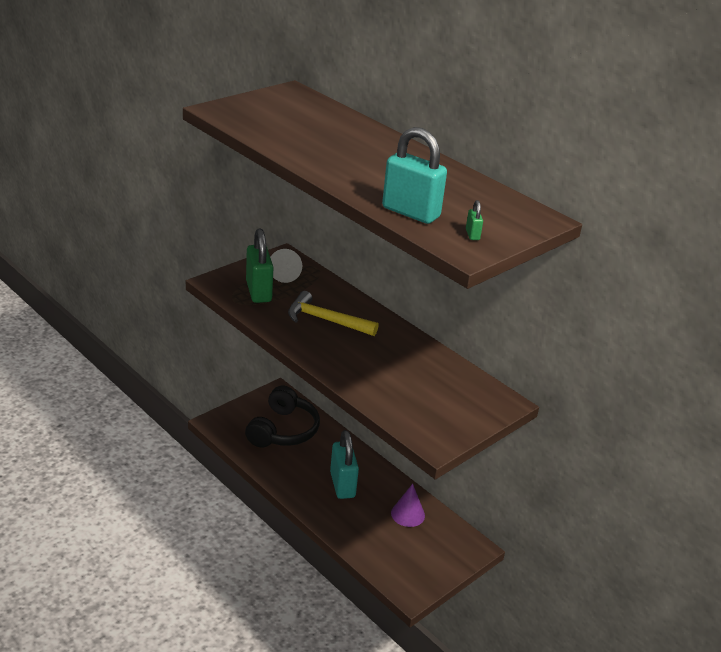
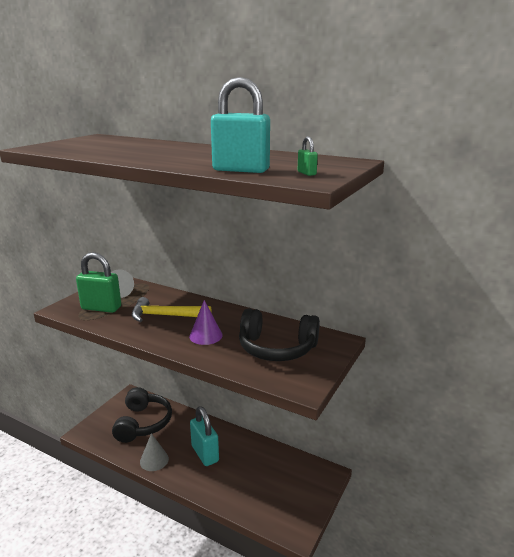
camera: 15 degrees left, 10 degrees down
green padlock [246,228,274,303] -> green padlock turned 45 degrees counterclockwise [76,252,121,313]
purple cone [391,484,425,527] -> purple cone moved to [189,300,223,345]
none -> grey cone [140,433,169,471]
none -> black headphones [239,308,320,361]

